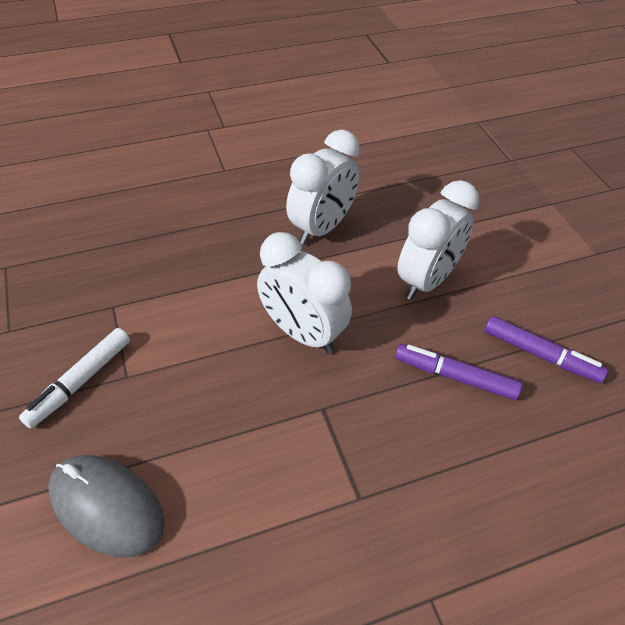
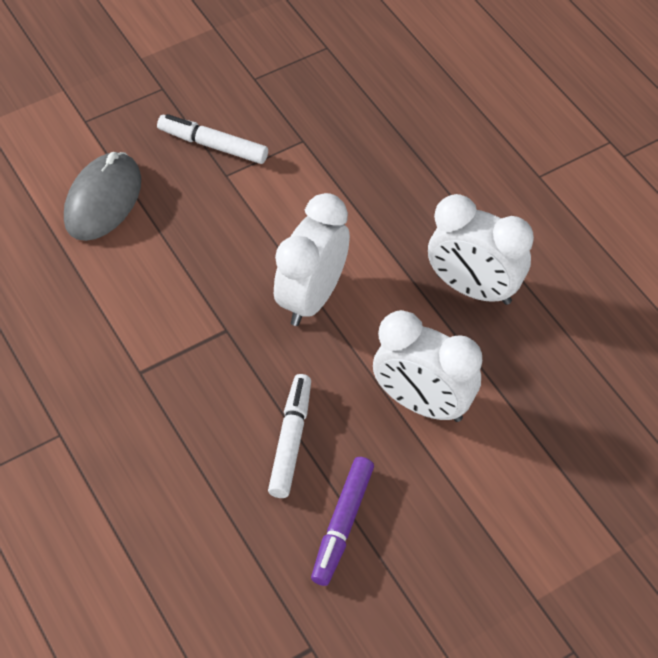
camera: 80 degrees right, 5 degrees up
purple marker [395,344,522,400] -> white marker [268,374,311,498]

